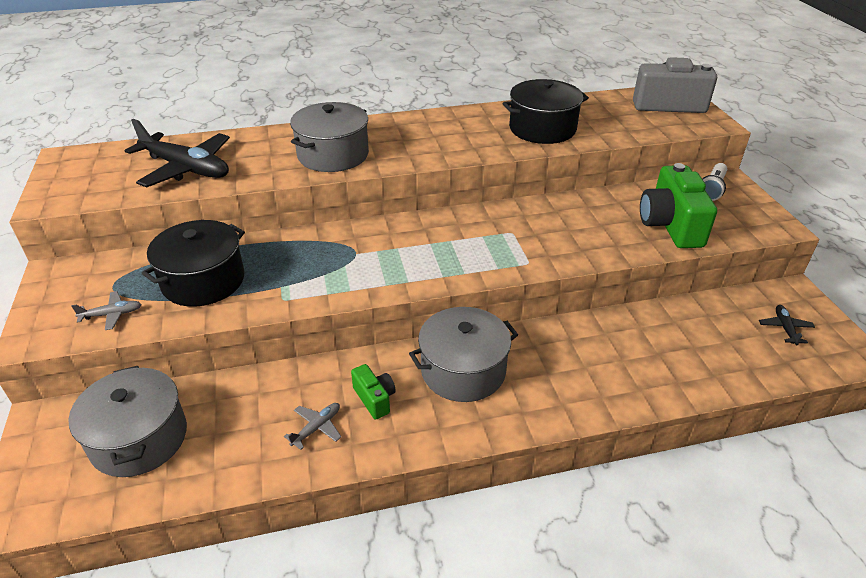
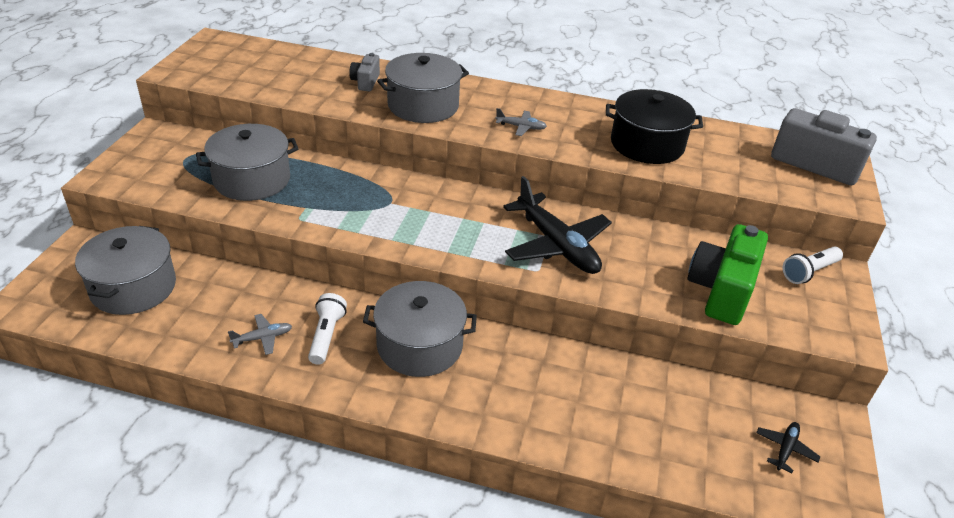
camera: 25 degrees right, 0 degrees up
grey plane [71,291,142,330] -> grey plane moved to [495,108,547,136]
black plane [125,119,230,187] -> black plane moved to [503,176,612,274]
black pot [142,220,245,307] -> grey pot [196,124,298,201]
green camera [351,364,396,420] -> white flashlight [308,293,347,365]
none -> grey camera [349,53,380,92]

